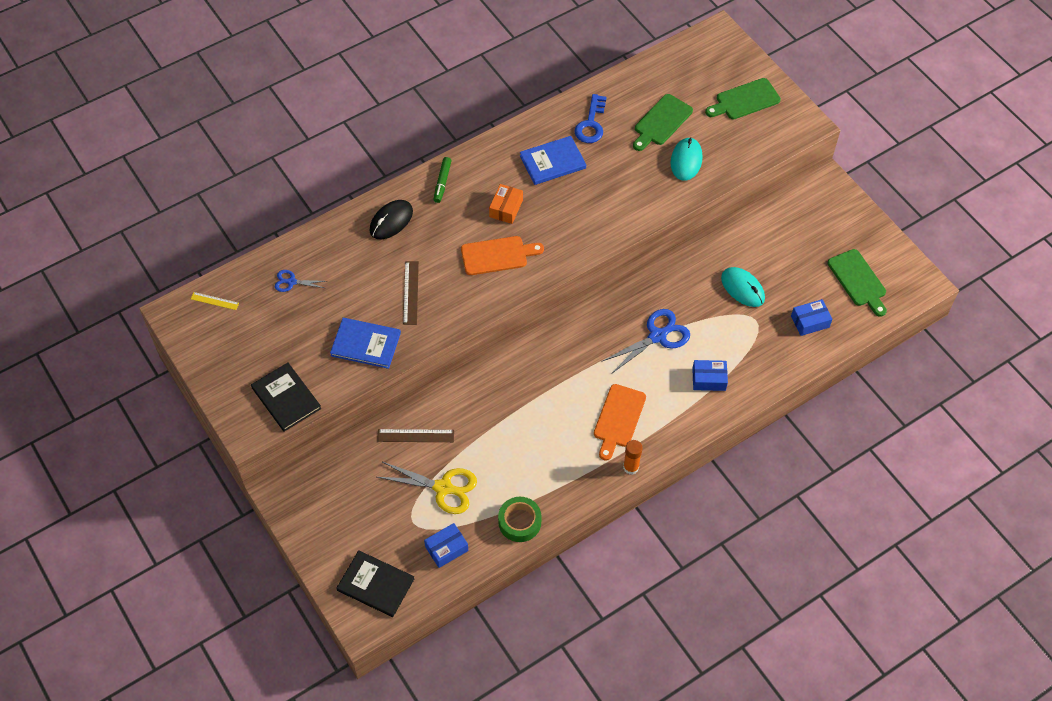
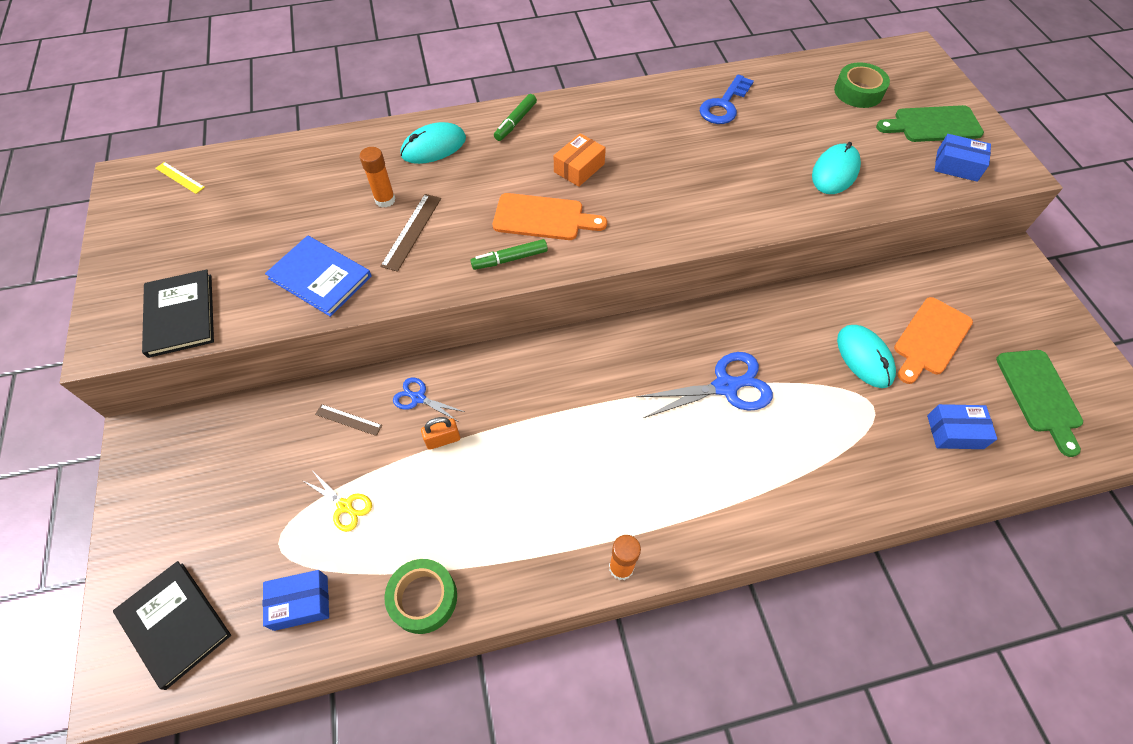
camera: 20 degrees right, 0 degrees up
blue scissors [274,270,326,292] -> blue scissors moved to [393,377,465,421]
black mouse [369,200,413,239] -> turquoise mouse [401,122,466,164]
brown ruler [377,429,454,442] -> brown ruler [315,404,382,436], size x0.65
yellow scissors [377,462,477,514] -> yellow scissors [304,470,372,532], size x0.54
blue book [520,136,586,185] -> none
orange cutting board [594,384,646,461] -> orange cutting board moved to [894,297,973,384]
green cutting board [633,94,693,151] -> none
blue box [692,360,728,391] -> blue box moved to [934,134,991,182]
none -> orange glue stick [359,147,396,208]
none -> orange padlock [421,417,460,450]
none -> green marker [470,239,548,270]
none -> green tape [834,62,890,108]

